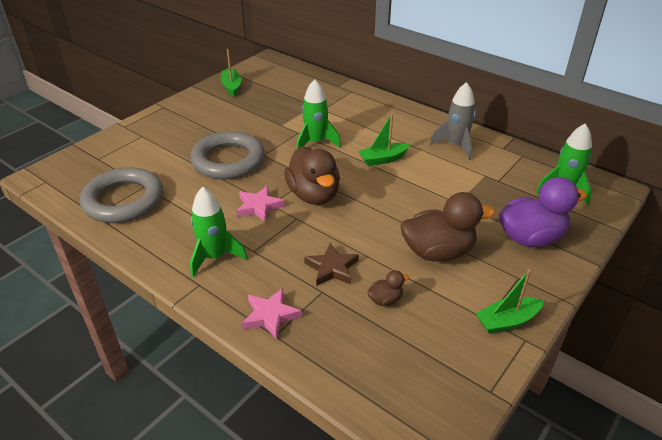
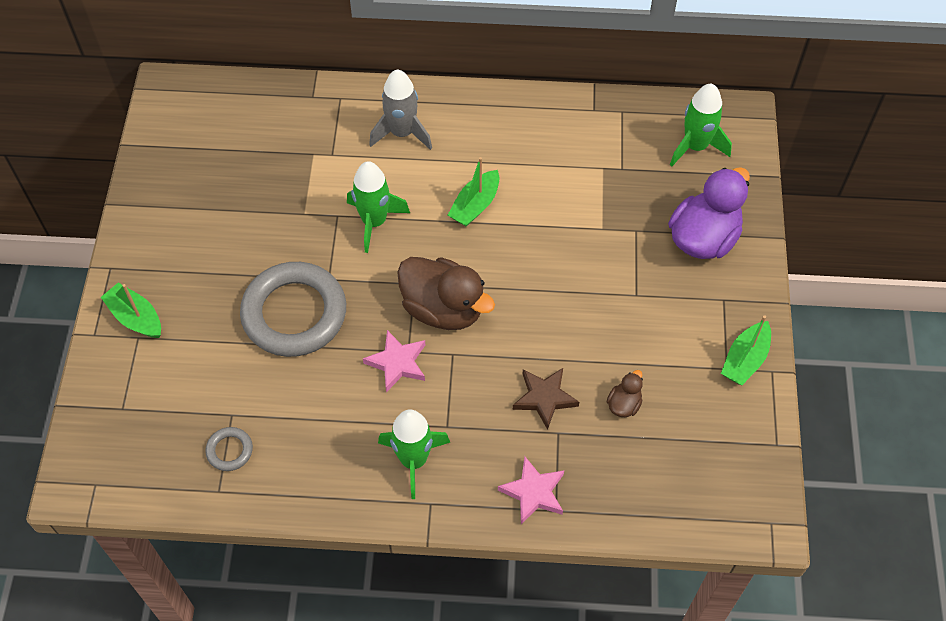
camera: 35 degrees left, 20 degrees up
grey ring [80,167,163,223] -> grey ring [205,427,253,471], size x0.42
green boat [221,49,241,97] -> green boat moved to [101,283,161,338]
brown duck [401,192,495,262] -> none
grey rocket [430,82,476,160] -> grey rocket moved to [369,69,432,150]

